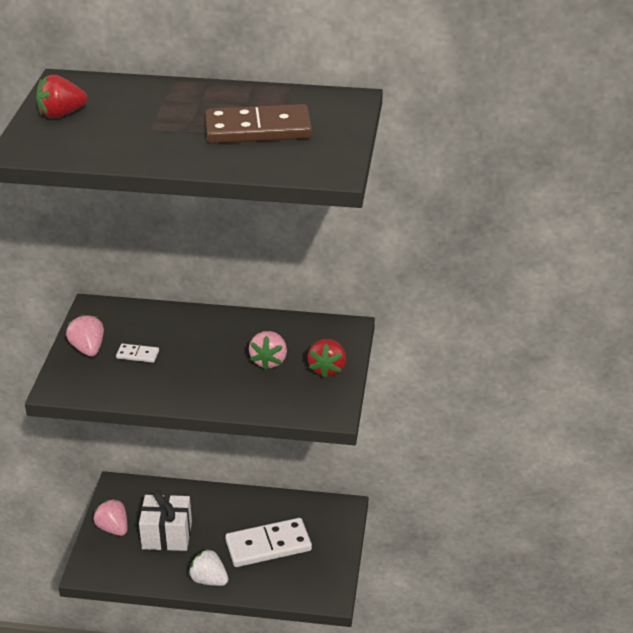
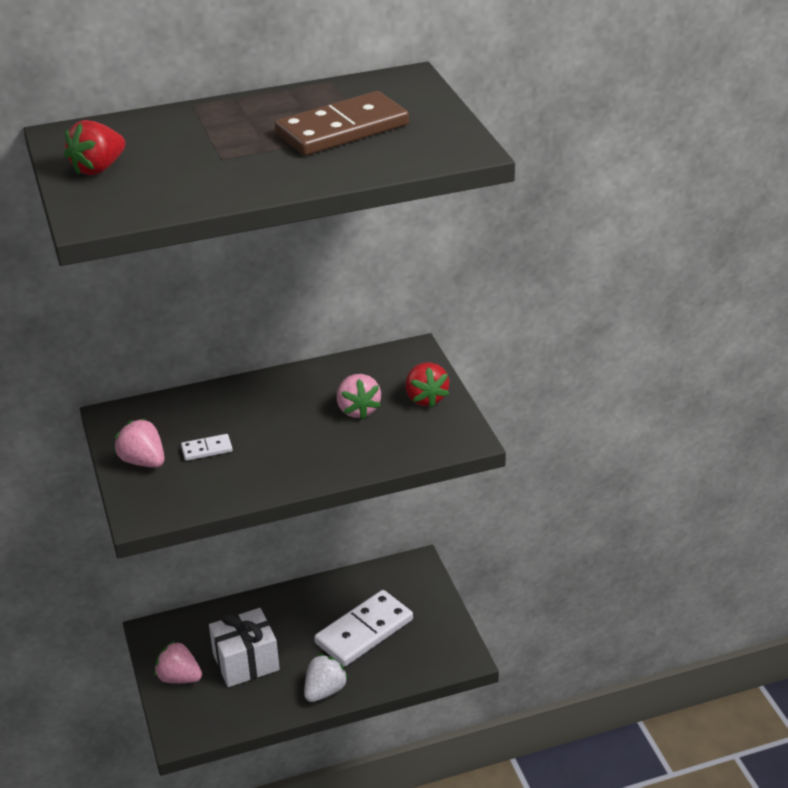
camera: 25 degrees left, 0 degrees up
white strawberry [188,548,228,586] -> white strawberry turned 120 degrees clockwise [304,654,348,702]

